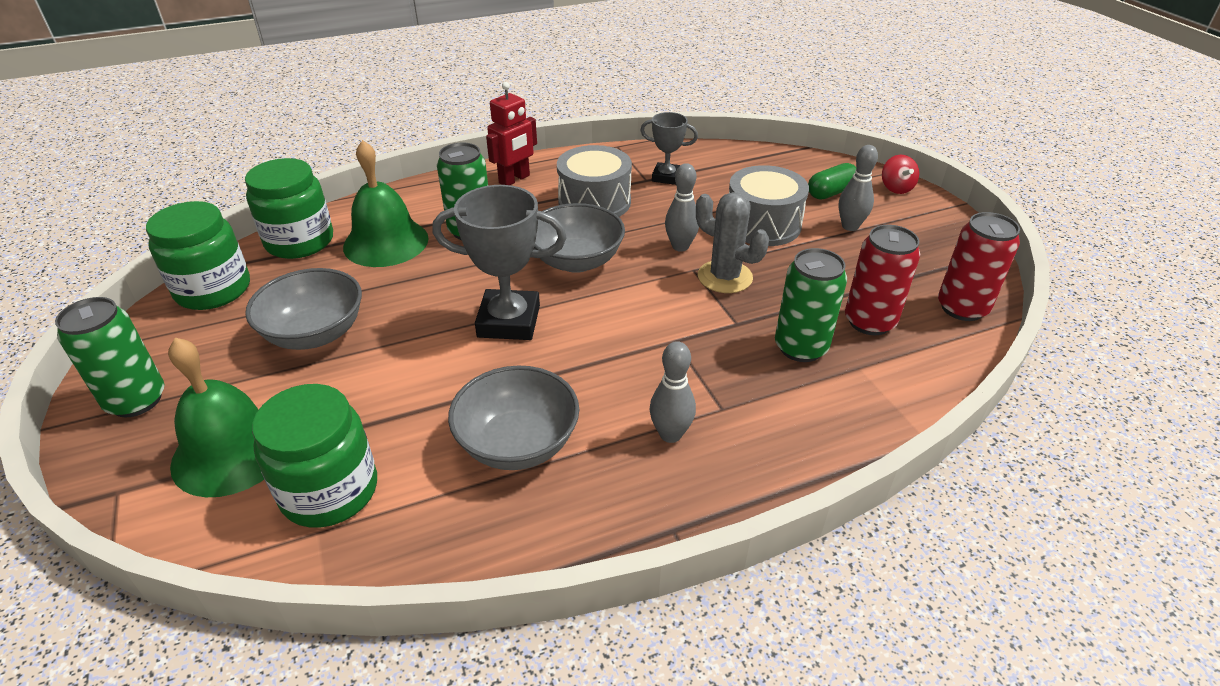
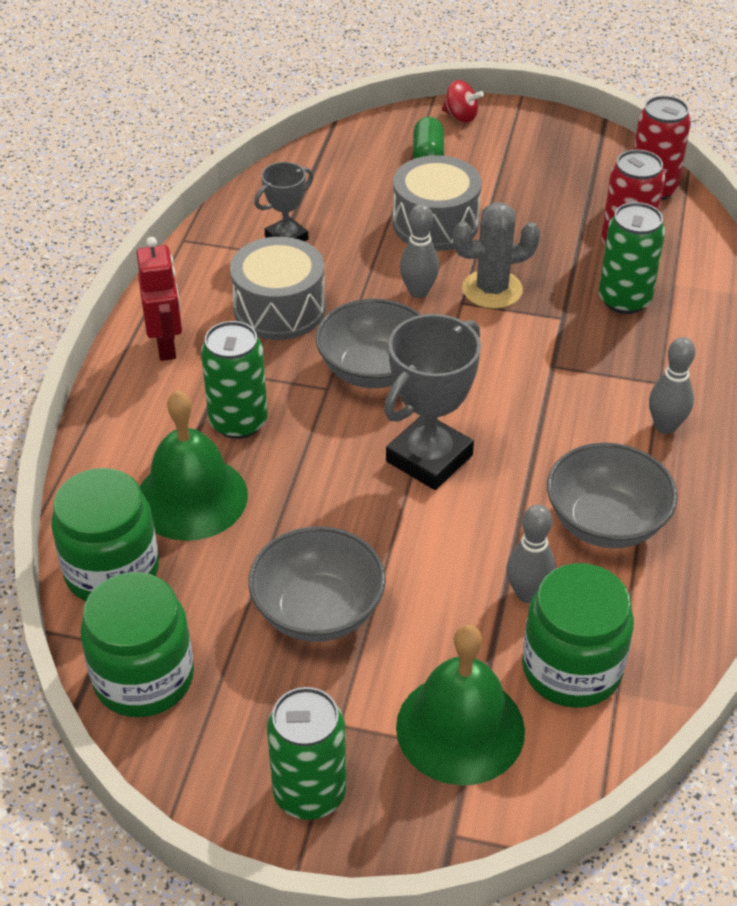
camera: 55 degrees left, 5 degrees up
grey bowling pin [839,145,878,231] -> grey bowling pin moved to [506,505,556,603]

